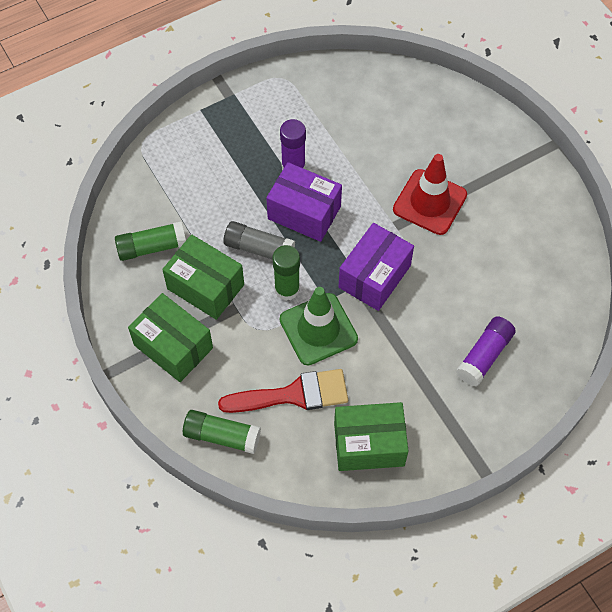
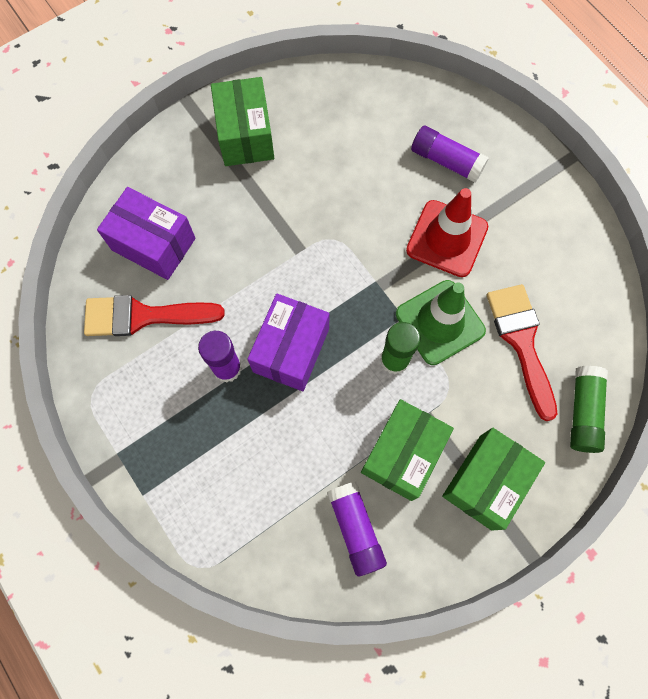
camera: 95 degrees left, 10 degrees up
green glue stick [115,221,186,261] -> purple glue stick [327,482,387,576]
grey glue stick [223,221,295,260] -> none
green box [334,402,408,471] -> green box moved to [211,77,274,166]
purple box [339,223,414,311] -> purple box moved to [97,187,196,280]
red traffic cone [393,154,467,235] -> red traffic cone moved to [406,188,488,277]
none -> red brush [84,295,225,336]

